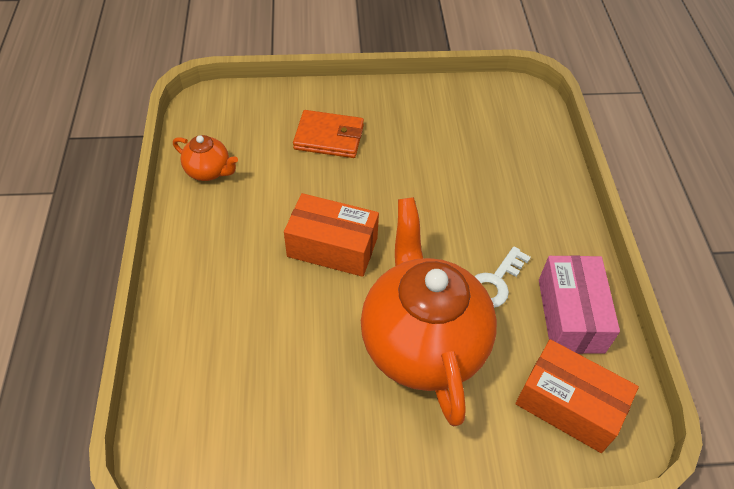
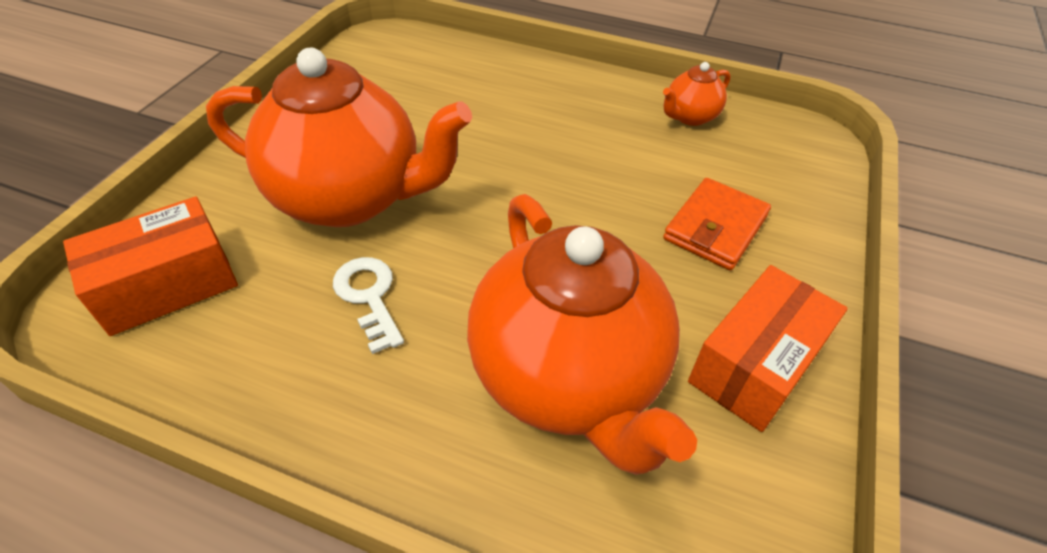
camera: 115 degrees right, 5 degrees down
orange box [284,193,379,277] -> orange box moved to [688,265,848,432]
pink box [539,255,620,354] -> none
none -> orange teapot [467,194,697,475]

